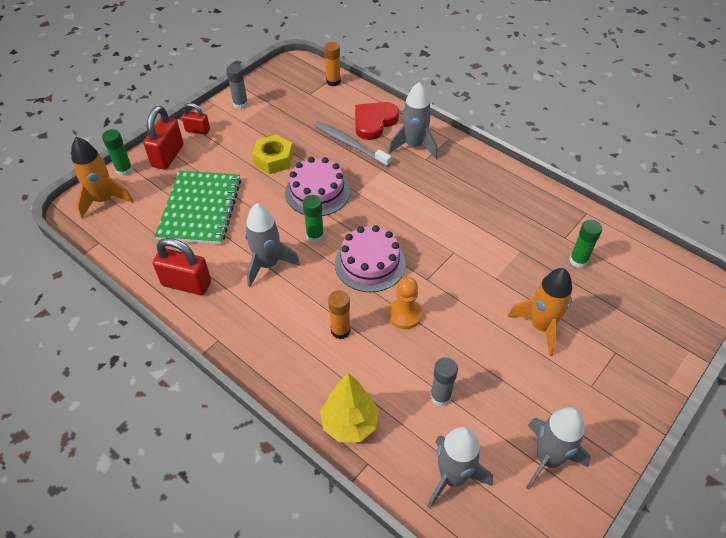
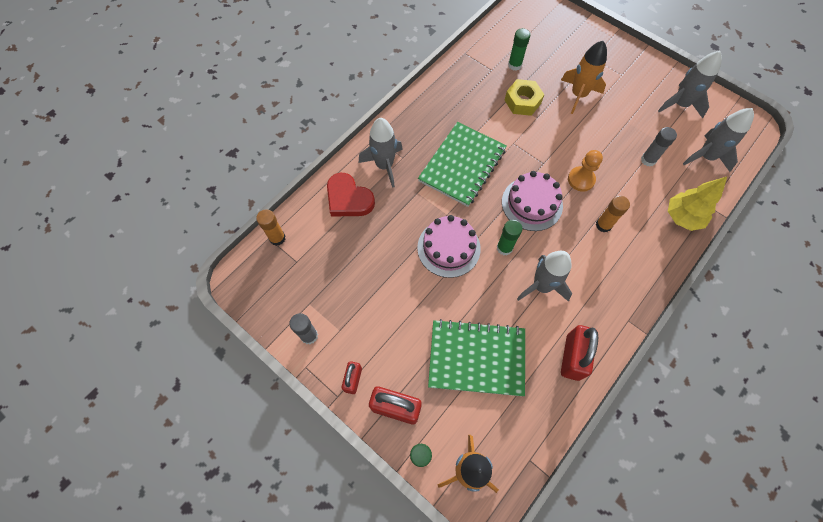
camera: 90 degrees left, 15 degrees up
yellow nut [252,135,293,174] -> yellow nut moved to [505,79,544,116]
grey toothbrush [314,121,391,167] -> none
none -> green notebook [418,122,507,207]

